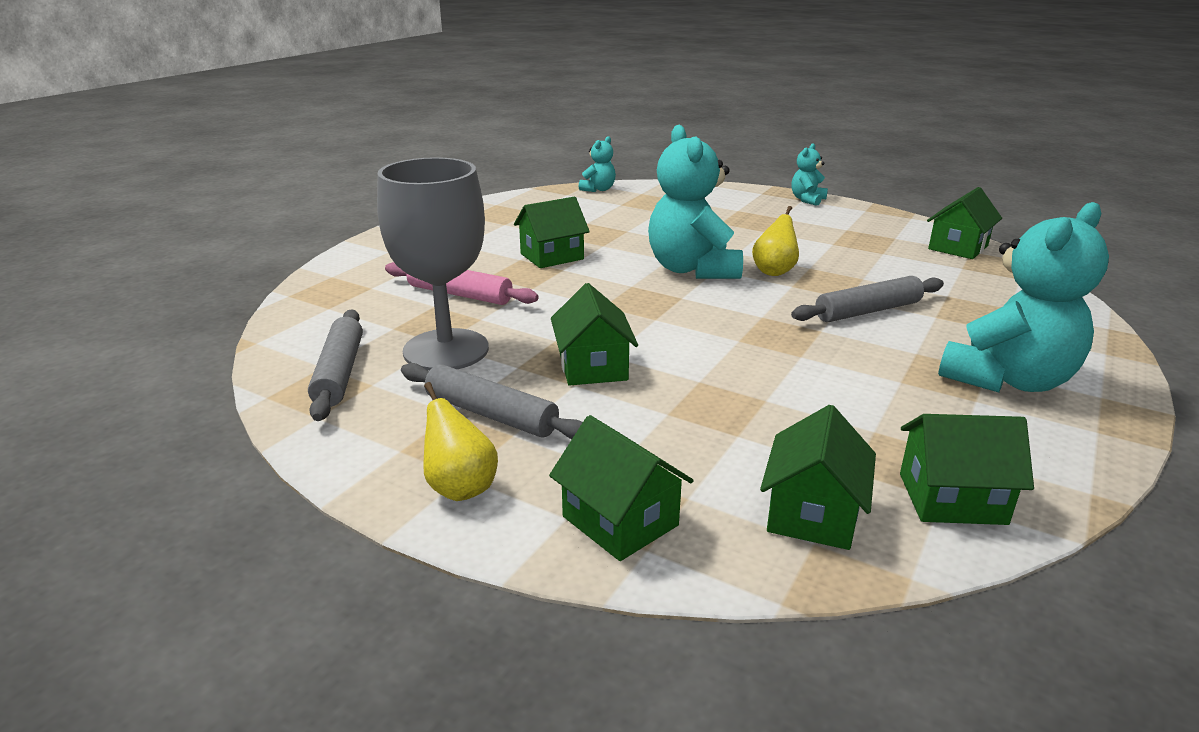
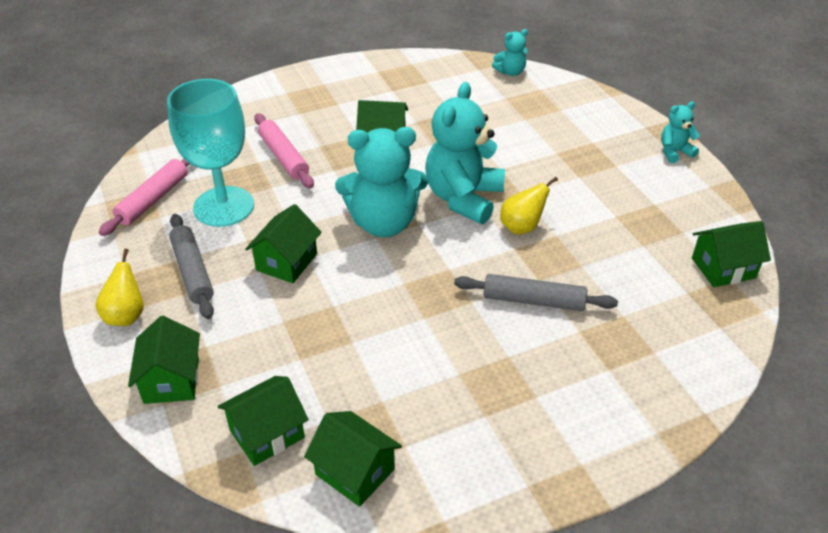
camera: 35 degrees right, 15 degrees up
grey rolling pin [308,309,363,421] -> pink rolling pin [99,158,190,236]
grey goblet [377,157,489,371] -> turquoise goblet [167,79,254,227]
turquoise teddy bear [938,202,1109,393] -> turquoise teddy bear moved to [335,127,428,237]

